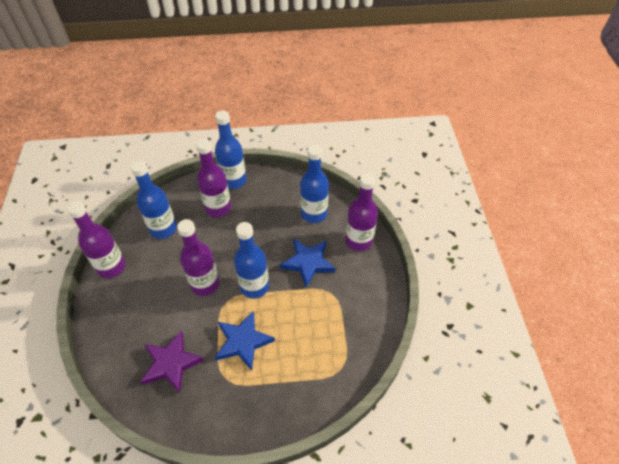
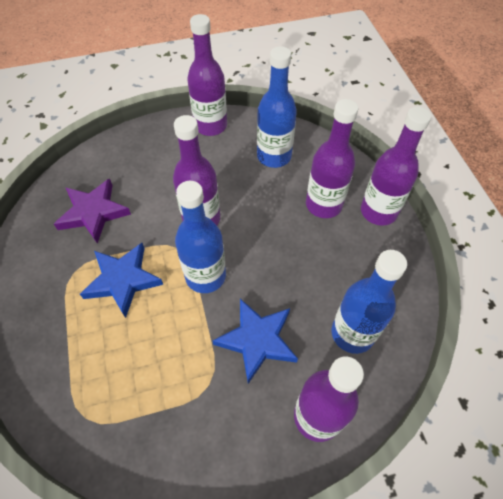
camera: 80 degrees right, 5 degrees up
blue bottle [215,111,247,189] -> purple bottle [361,107,431,226]

